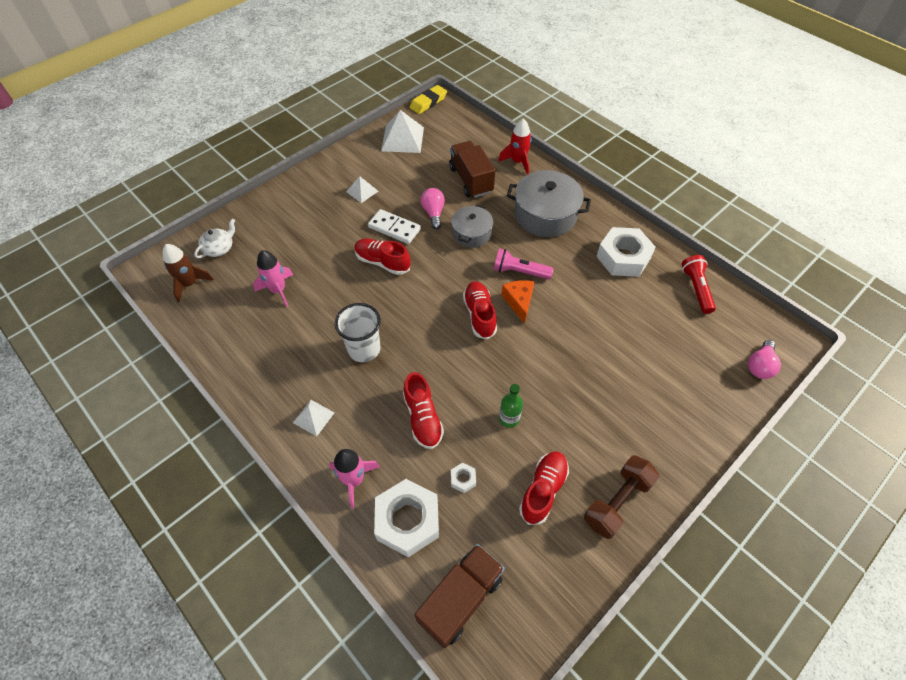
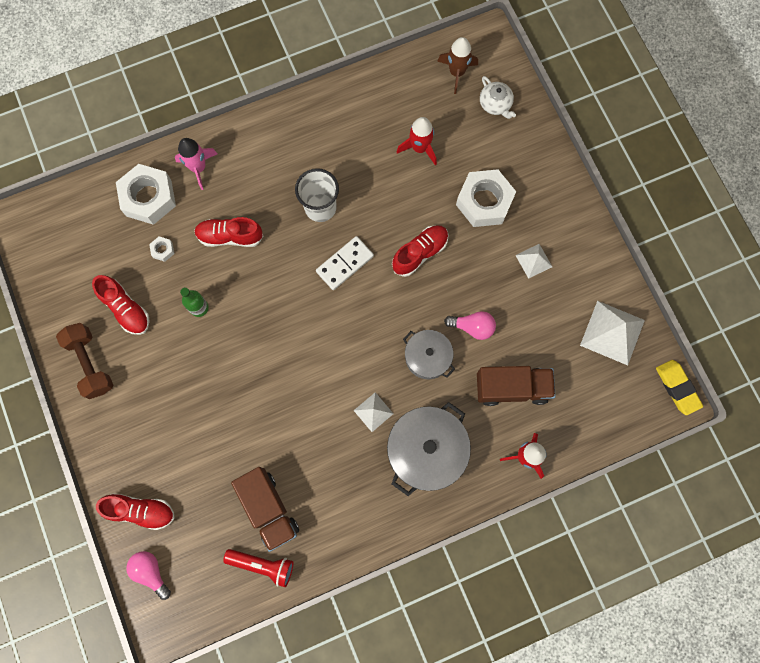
camera: 110 degrees right, 20 degrees up
pink rocket [253,250,293,307] -> red rocket [397,117,437,165]
white pyramid [293,400,335,436] -> white pyramid moved to [353,392,394,432]
white domino [368,209,421,244] -> white domino moved to [316,236,374,290]
brown truck [414,544,505,648] -> brown truck moved to [231,467,299,552]
red shoe [463,281,497,339] -> red shoe moved to [96,494,175,530]
pink flashlight [494,248,554,279] -> none
orange cheese [501,280,534,324] -> none
white nut [596,227,656,277] -> white nut moved to [456,169,516,227]

